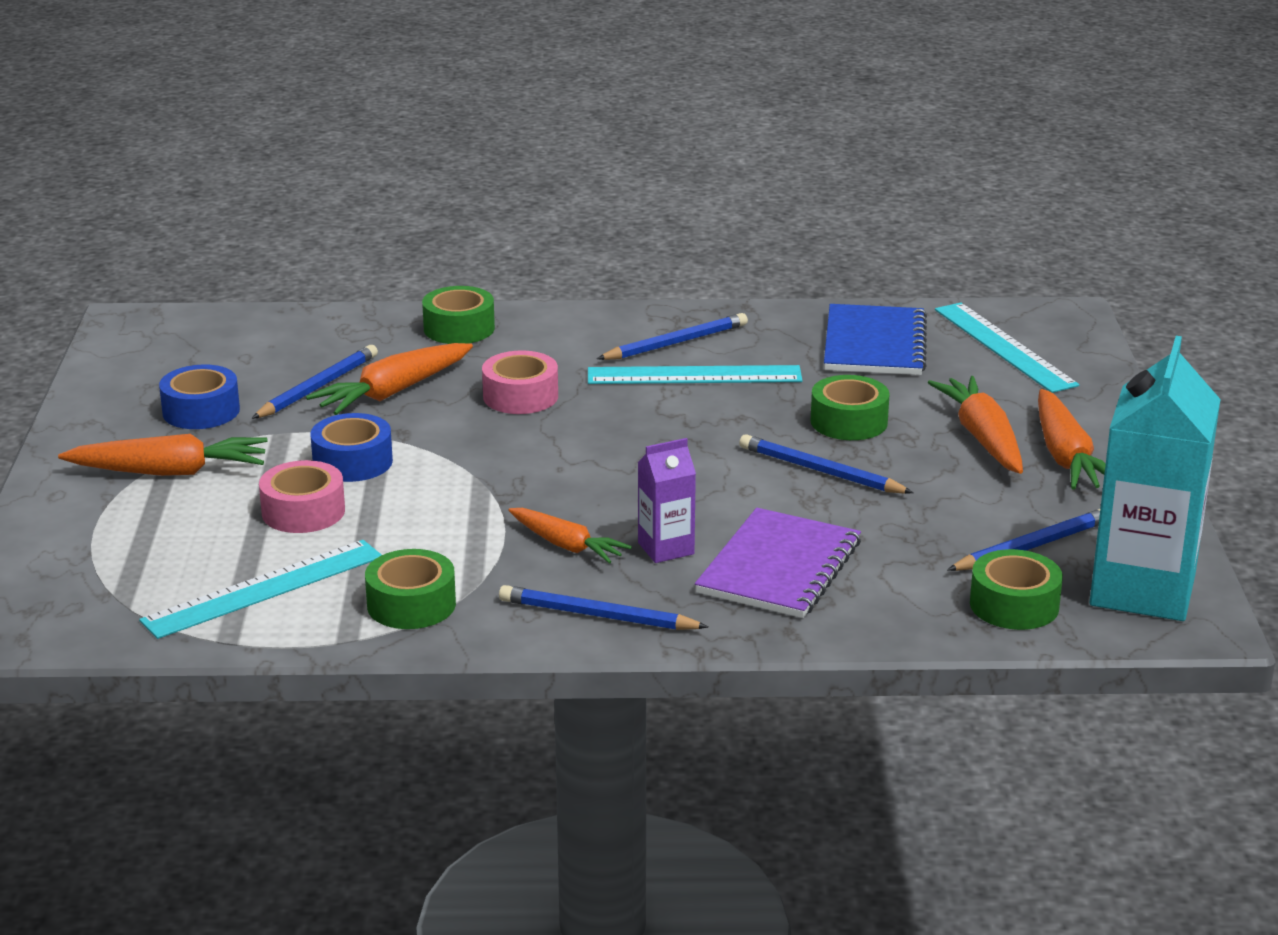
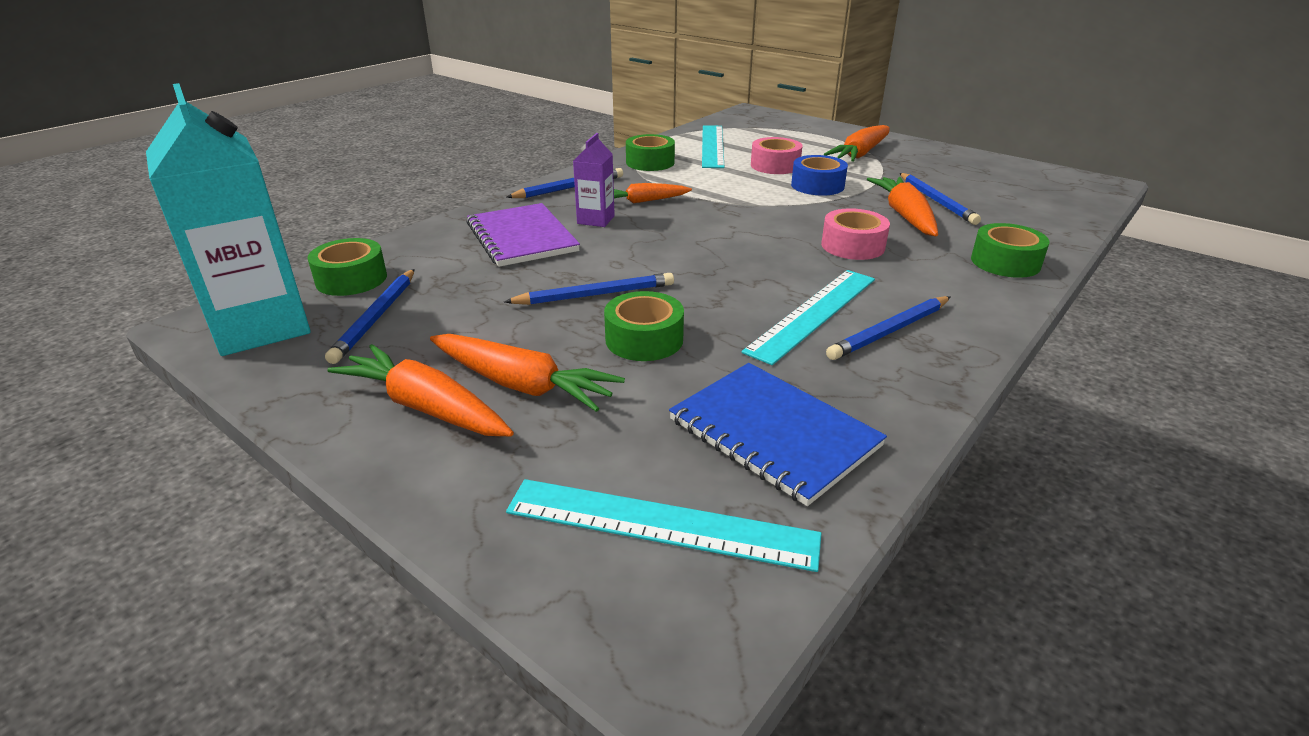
camera: 130 degrees right, 5 degrees up
blue tape [159,365,240,429] -> none
blue pencil [597,313,748,360] -> blue pencil turned 45 degrees clockwise [826,296,950,360]

